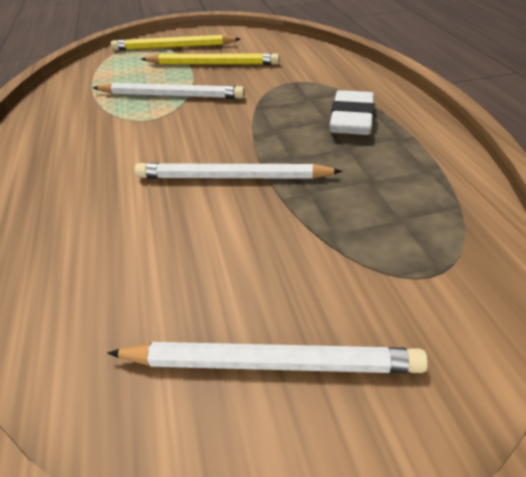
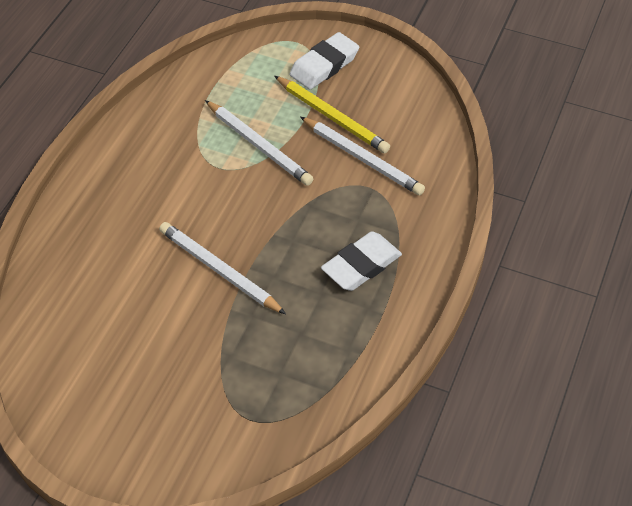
camera: 35 degrees right, 10 degrees up
white pencil [107,342,428,373] -> white pencil moved to [300,117,425,195]
yellow pencil [111,35,240,50] -> white eraser [290,32,359,89]

